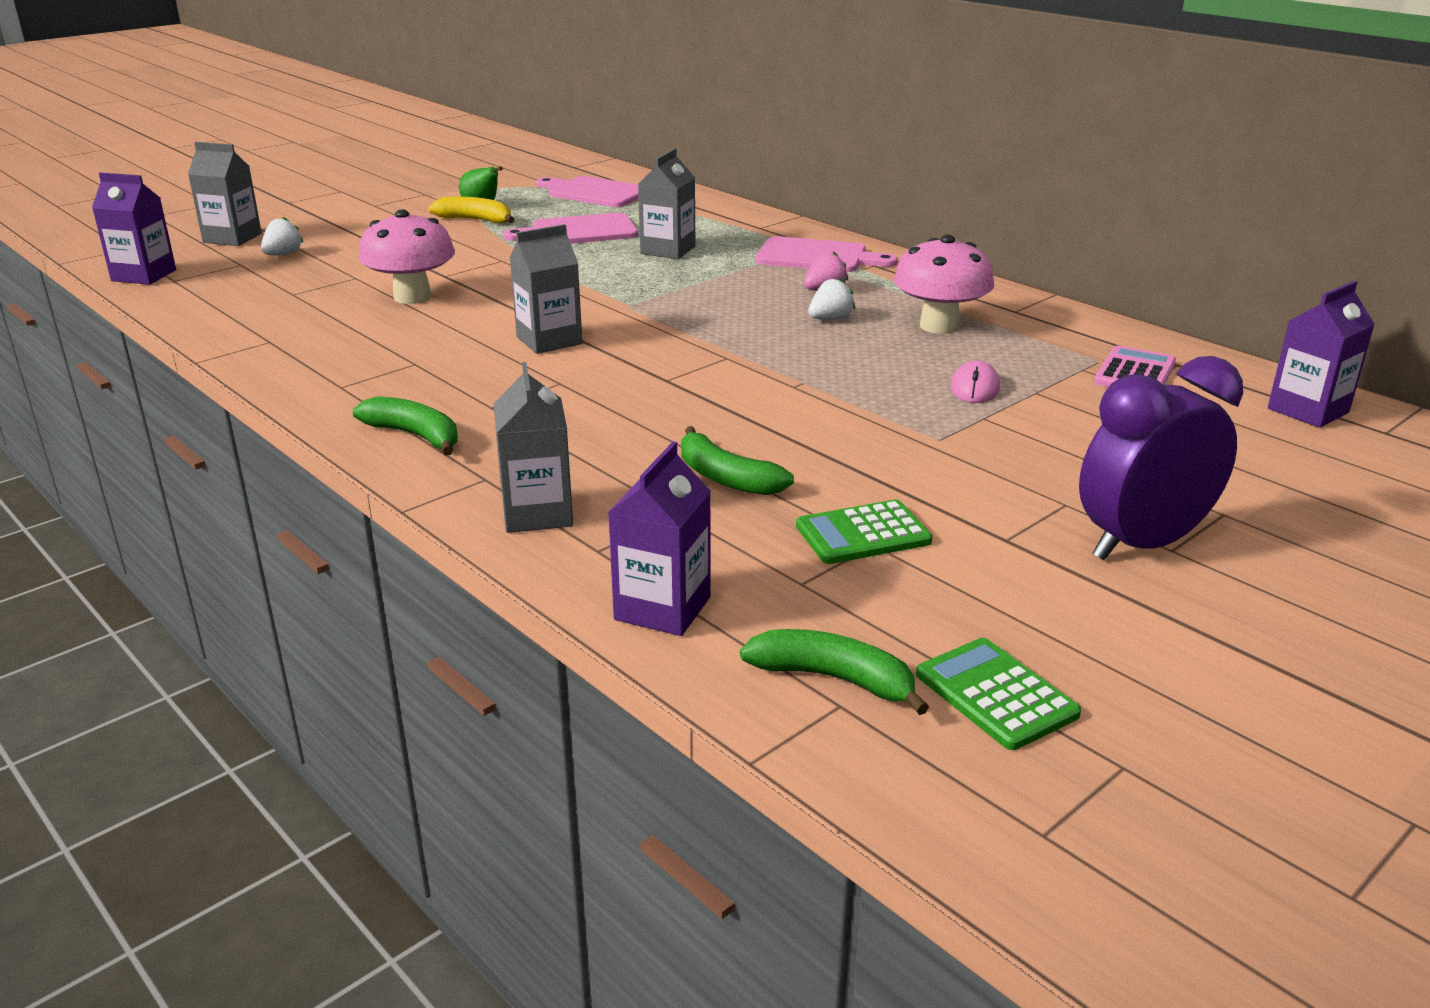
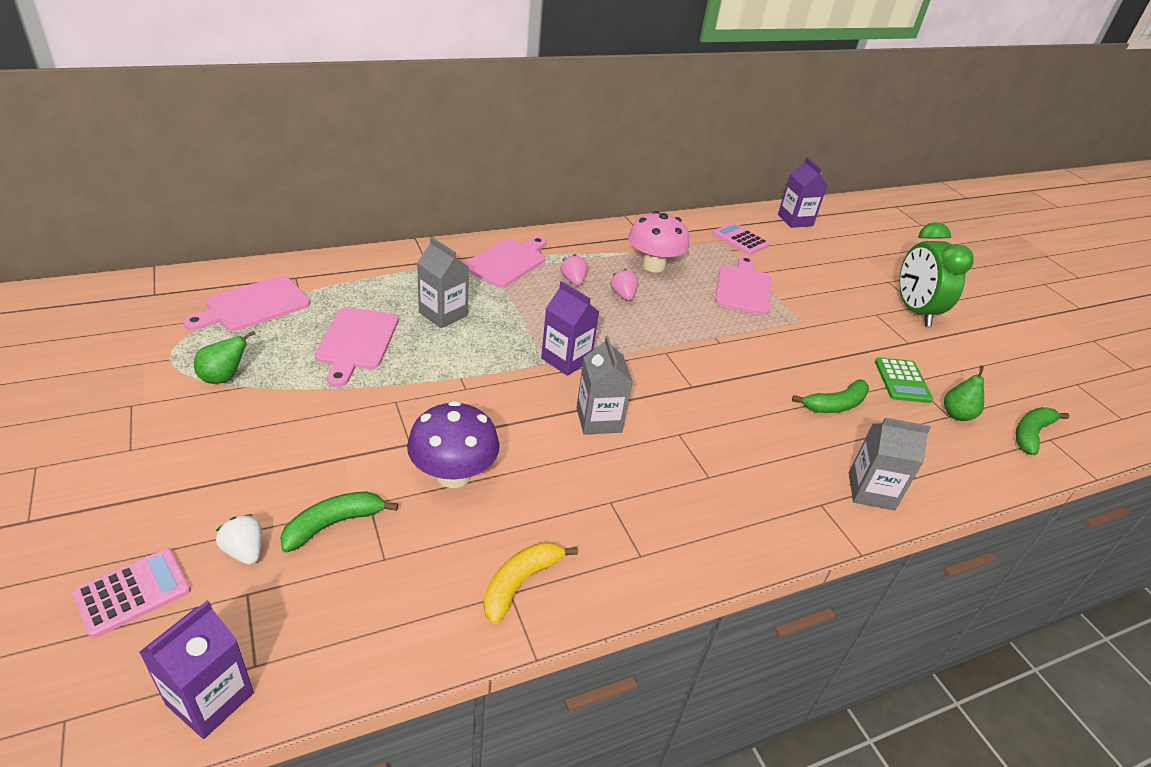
camera: 75 degrees left, 10 degrees up
grey carton [188,142,262,246] -> pink calculator [72,548,191,638]
green banana [353,397,458,455] -> green banana moved to [280,491,398,552]
pink mushroom [359,210,455,304] -> purple mushroom [407,401,500,488]
yellow banana [428,197,515,223] -> yellow banana moved to [484,542,578,624]
purple carton [608,441,711,636] -> purple carton moved to [541,281,599,376]
white strawberry [808,278,855,320] -> pink strawberry [611,269,638,301]
green calculator [916,638,1081,750] -> none
pink mouse [950,361,1000,403] -> pink cutting board [715,256,771,315]
purple clock [1079,356,1243,560] -> green clock [899,222,974,326]
none -> green pear [944,366,984,421]

